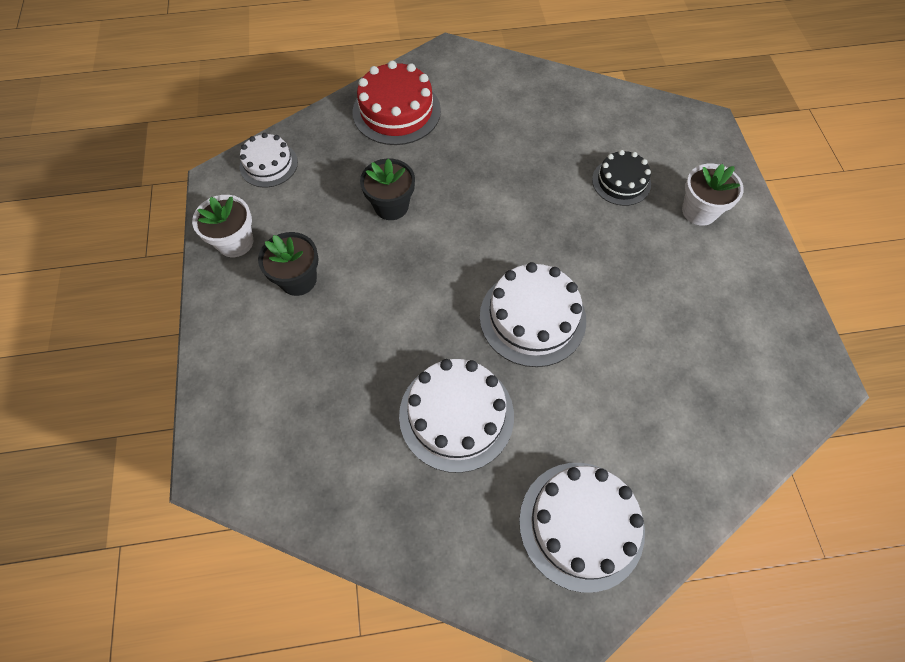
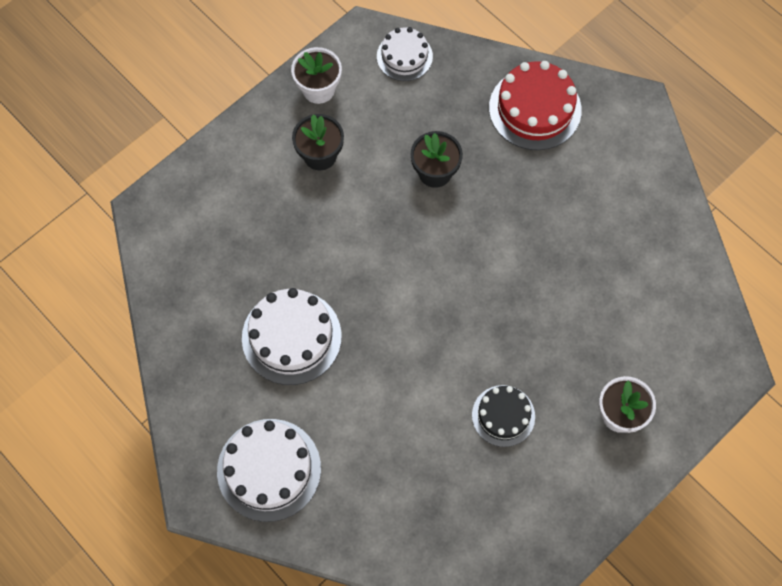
camera: 55 degrees right, 5 degrees up
white cake [480,262,586,367] -> none
black cake [592,150,651,206] -> black cake moved to [472,385,535,447]

